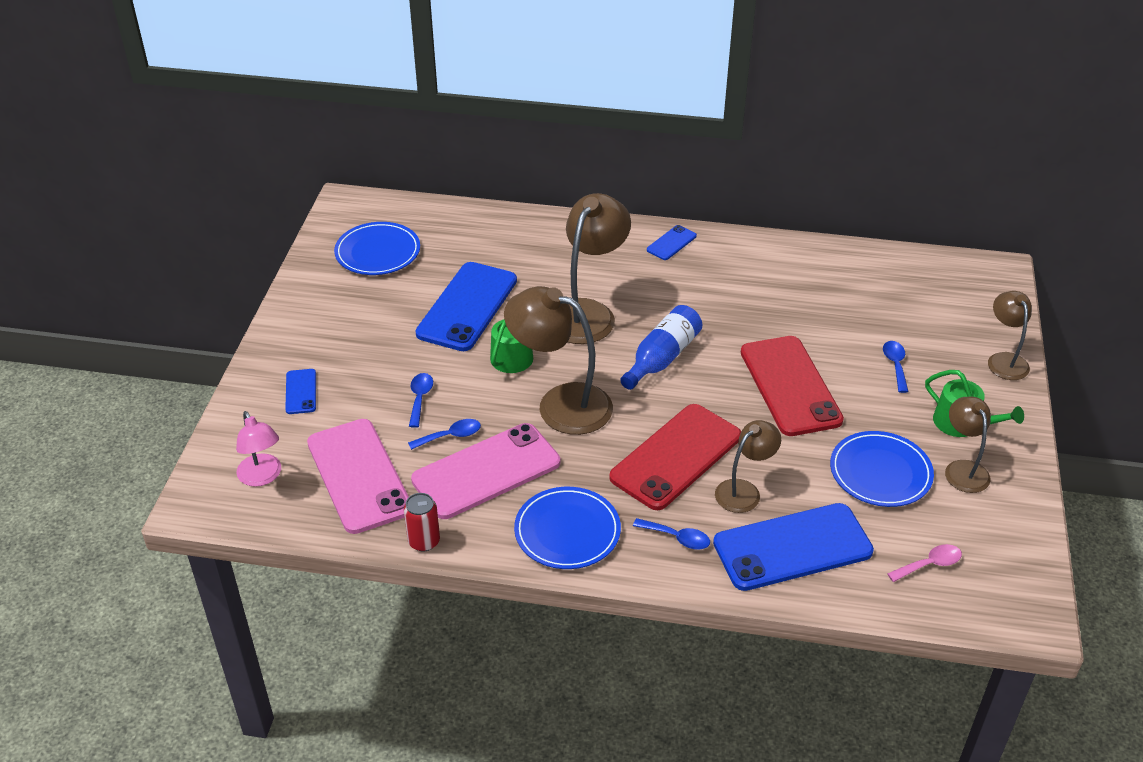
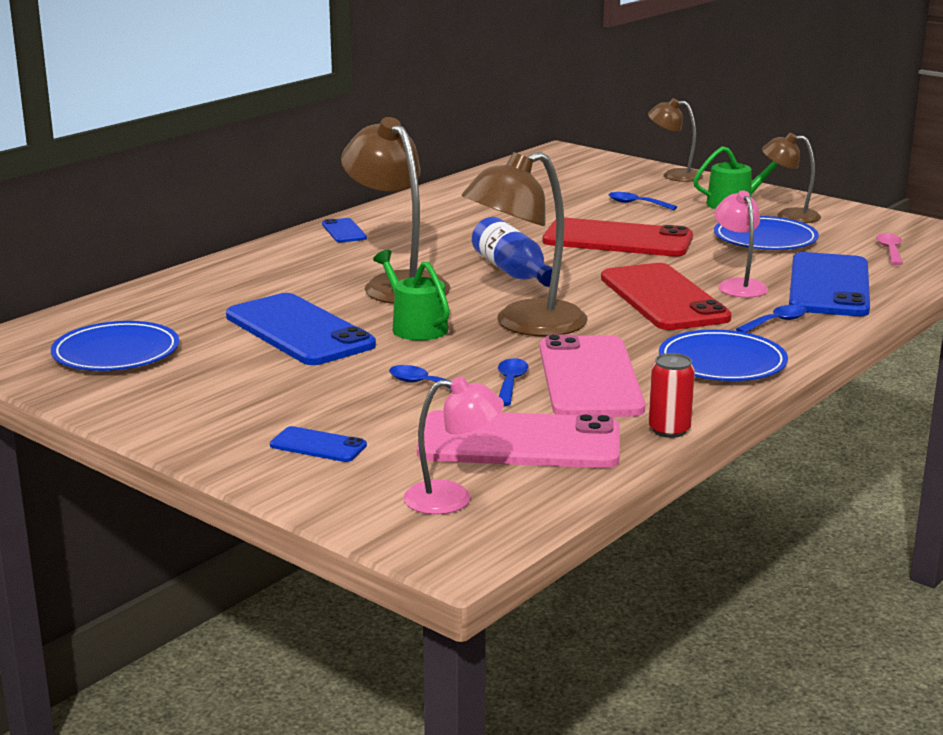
camera: 60 degrees left, 20 degrees down
brown lamp [715,420,781,513] -> pink lamp [715,190,768,298]

